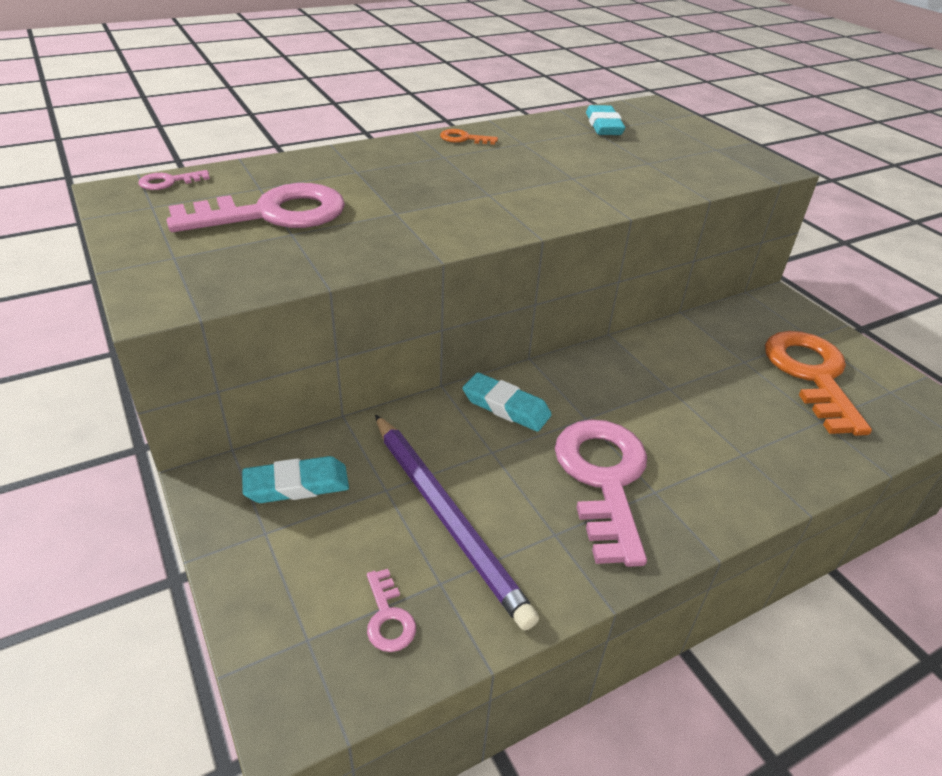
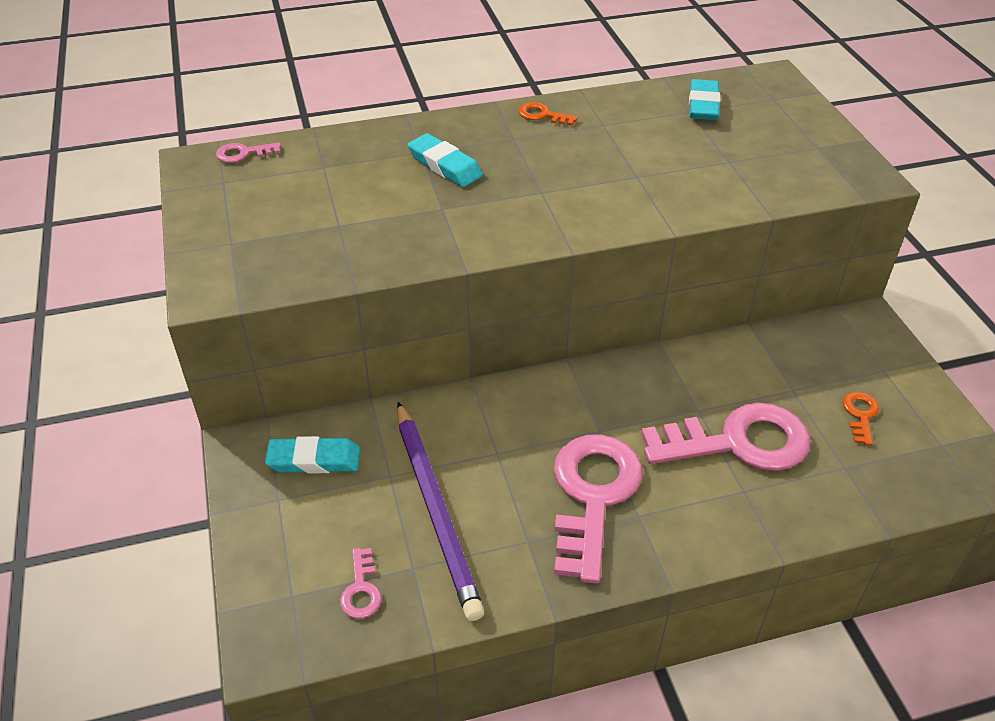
camera: 15 degrees right, 5 degrees up
pink key [167,183,345,232] -> pink key moved to [641,403,811,471]
turquoise eraser [463,373,552,432] -> turquoise eraser moved to [408,133,483,187]
orange key [765,331,872,436] -> orange key [843,392,879,445], size x0.42

